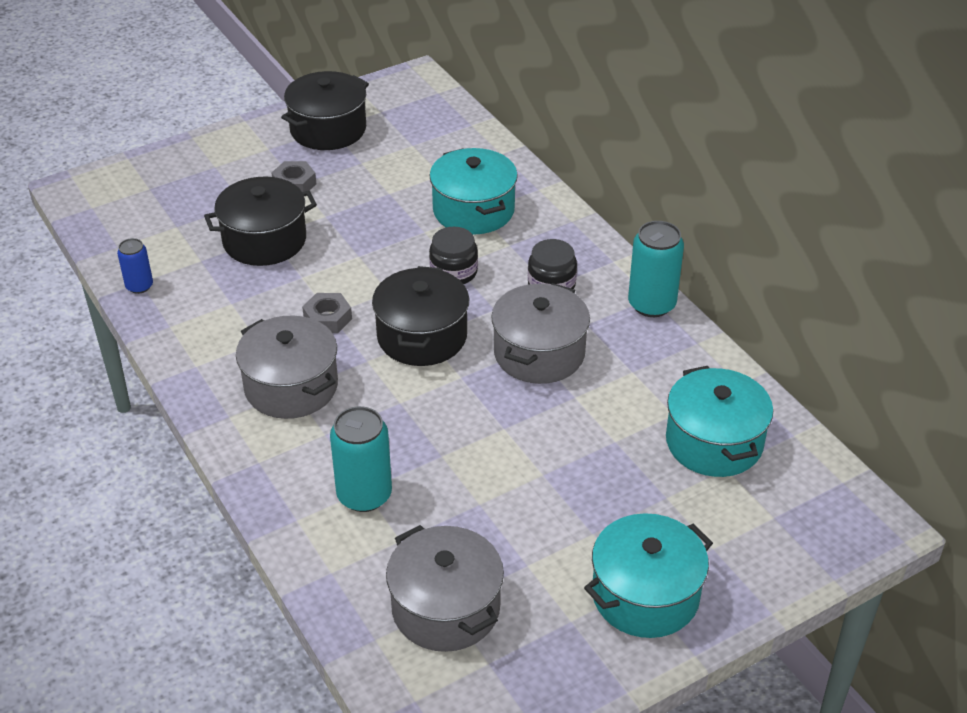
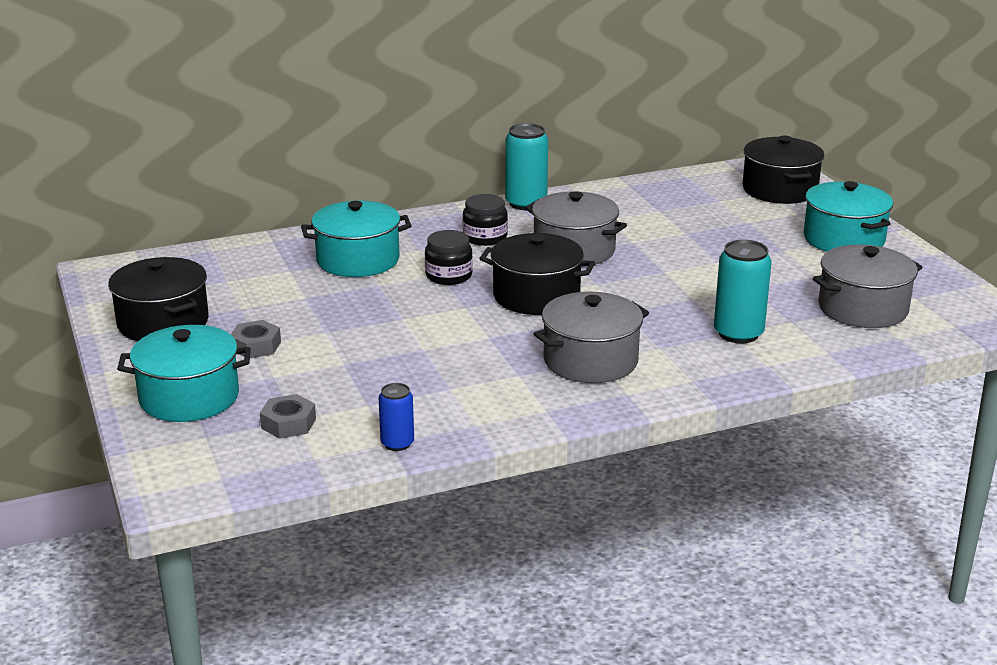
camera: 80 degrees left, 15 degrees down
black pot [204,177,317,266] -> black pot moved to [743,135,825,204]
grey nut [302,293,352,333] -> grey nut moved to [260,394,316,439]
turquoise pot [666,366,773,477] -> turquoise pot moved to [117,325,251,422]

